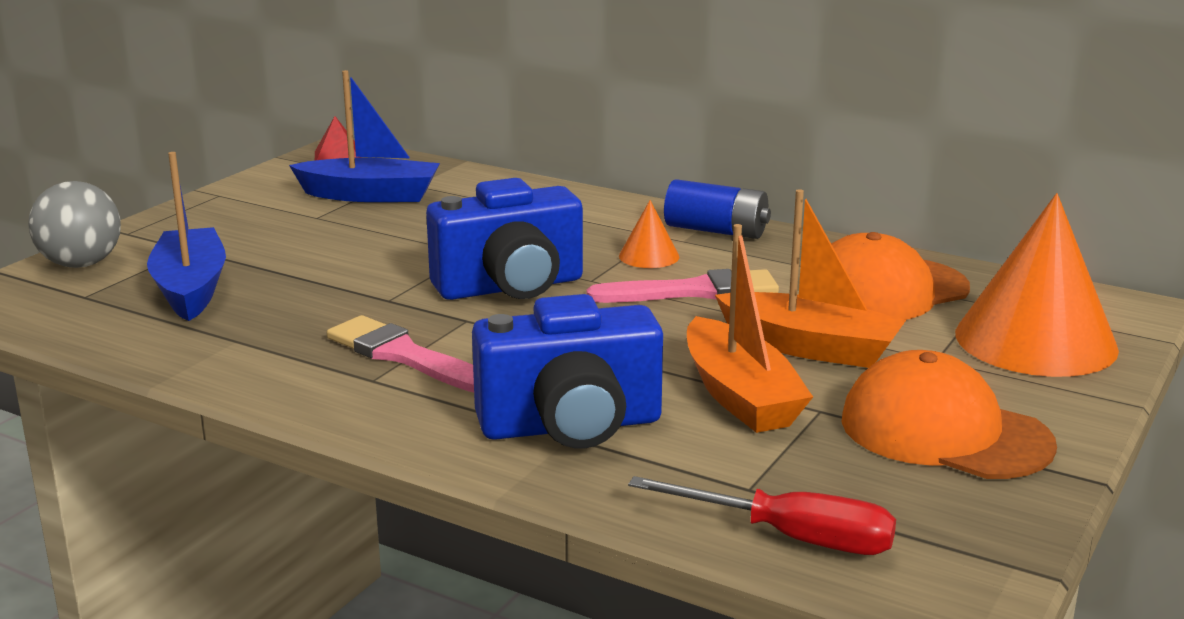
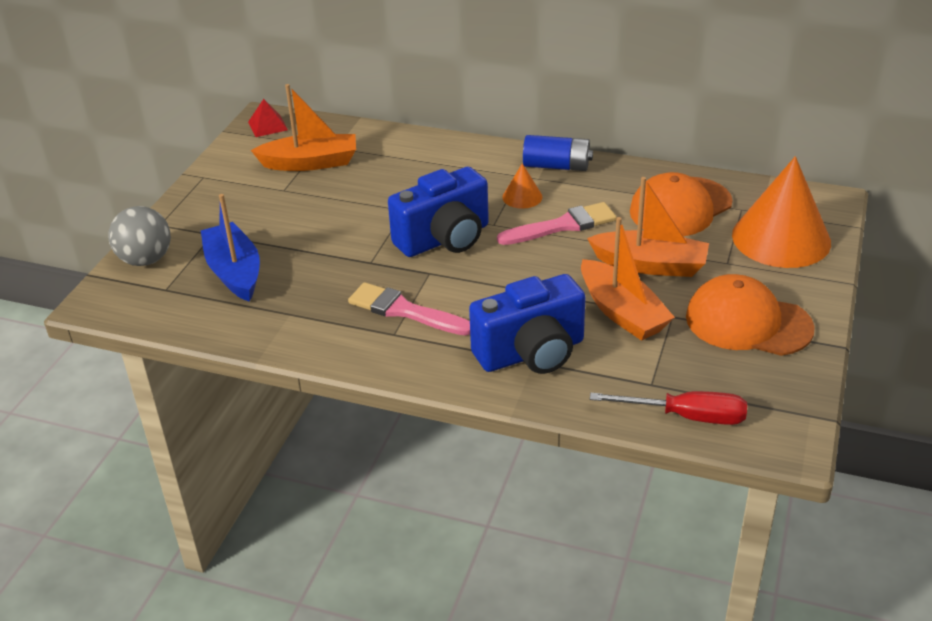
camera: 10 degrees left, 15 degrees up
blue boat [289,70,440,202] -> orange boat [251,84,356,171]

